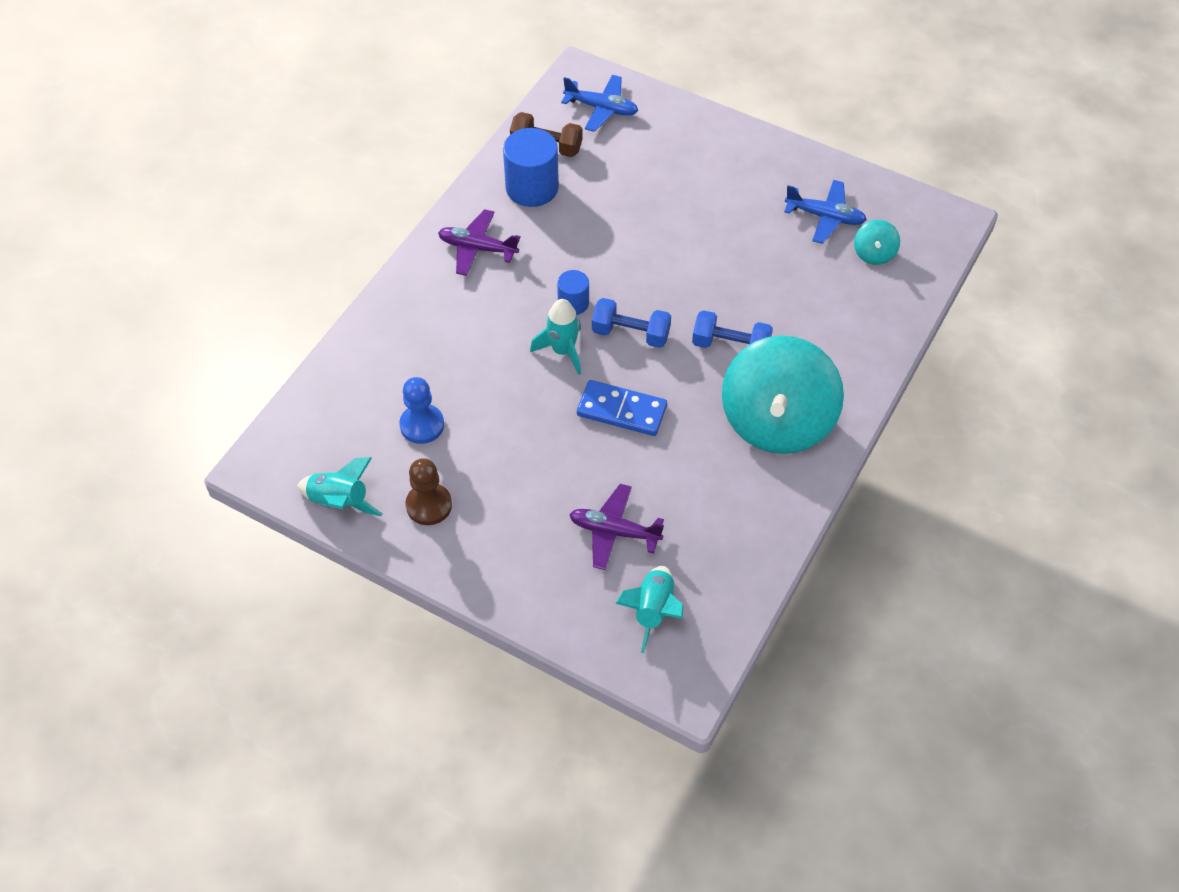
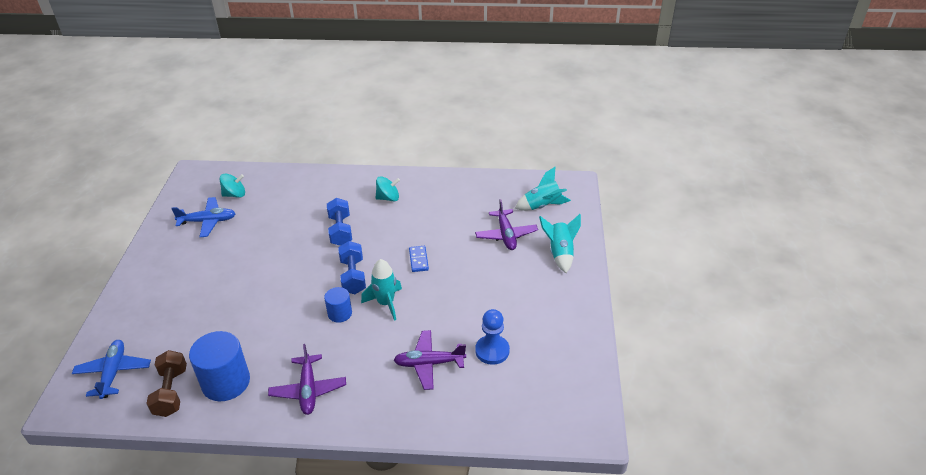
camera: 115 degrees left, 15 degrees down
turquoise rocket [297,457,382,516] -> turquoise rocket moved to [539,214,581,273]
brown pawn [405,458,452,525] -> none
blue domino [577,380,667,436] -> blue domino [409,246,429,272], size x0.59
turquoise spinning top [722,335,844,454] -> turquoise spinning top [376,176,400,201], size x0.41
blue plane [784,180,867,244] -> blue plane turned 90 degrees clockwise [171,197,236,237]
none -> purple plane [394,330,466,390]

